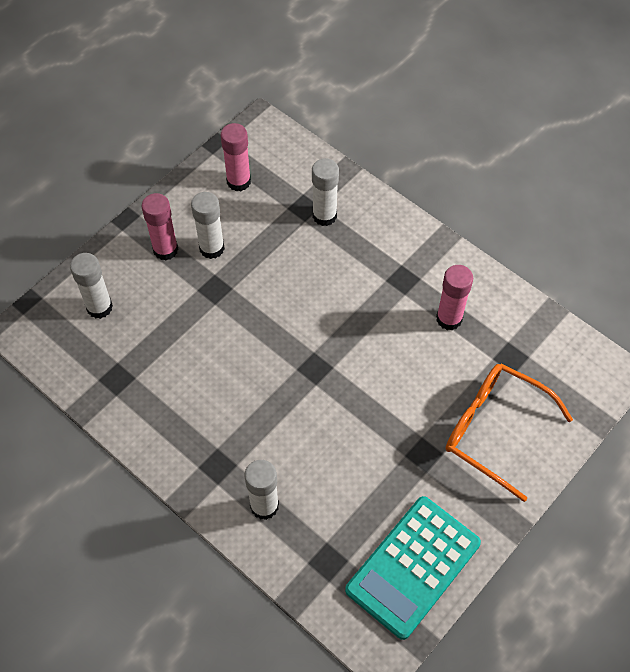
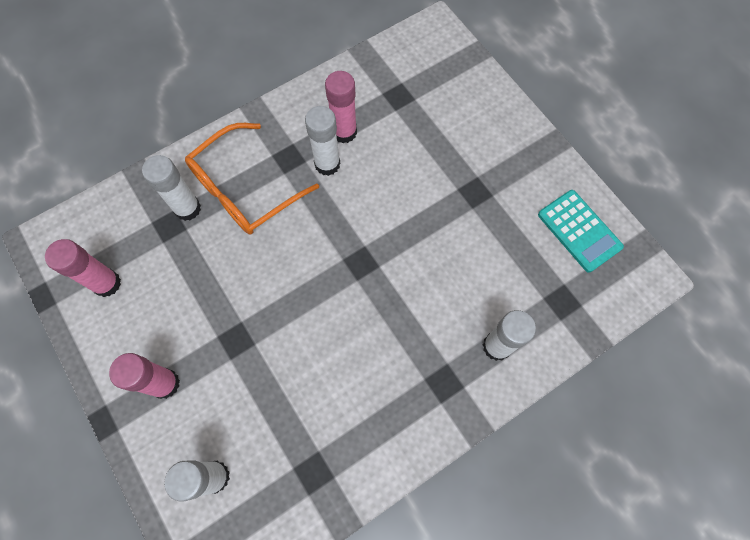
camera: 75 degrees left, 10 degrees up
white glue stick [191,192,225,259] -> white glue stick moved to [305,106,340,176]
turquoise calculator [345,496,481,640] -> turquoise calculator [538,190,624,273], size x0.67
orange glasses [446,364,573,502] -> orange glasses moved to [185,123,319,234]

